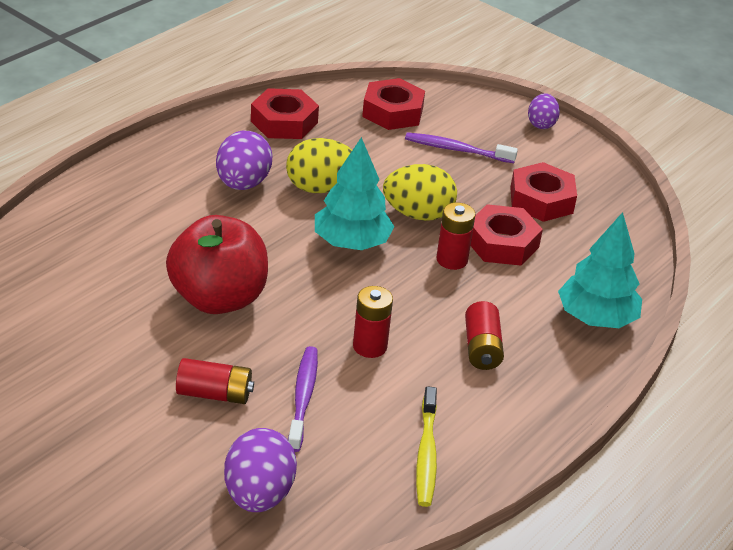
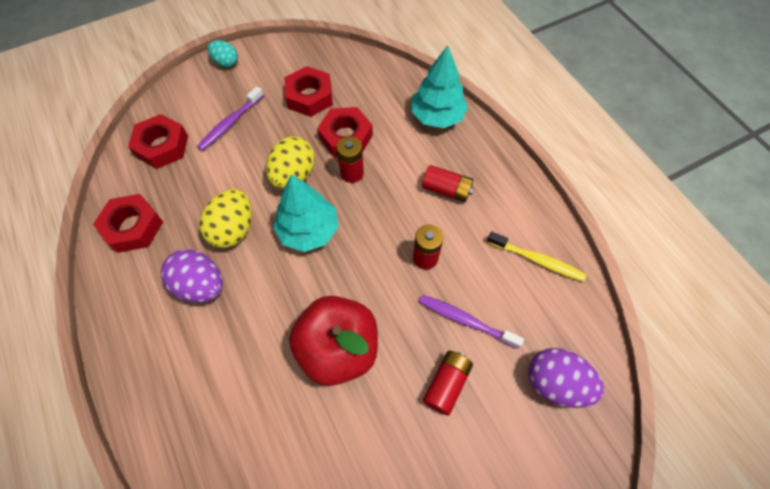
camera: 65 degrees left, 25 degrees up
purple egg [528,93,560,129] -> turquoise egg [207,40,238,67]

